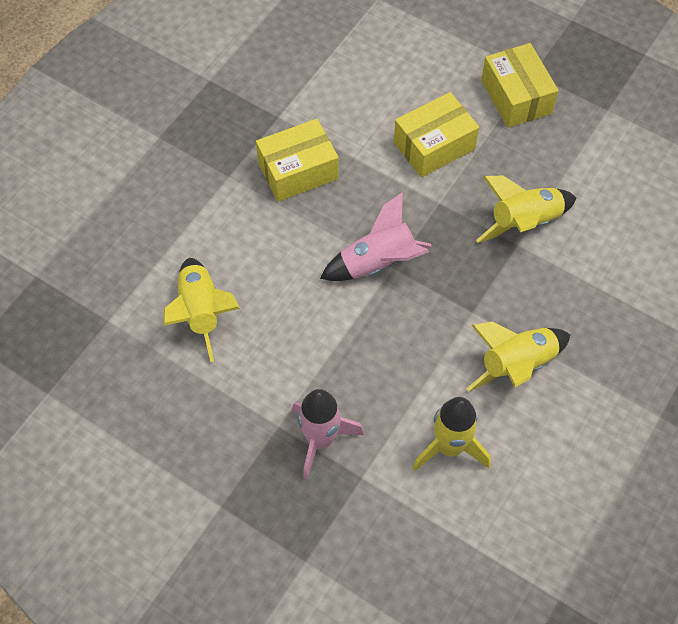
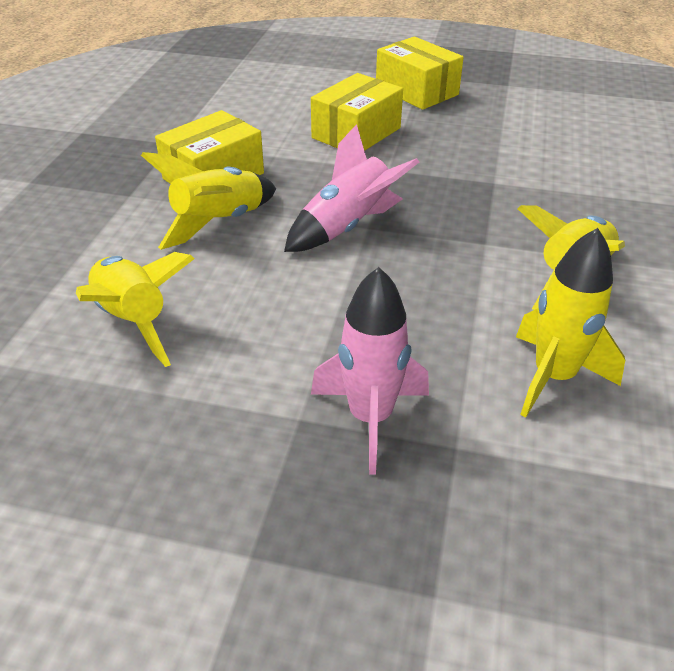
camera: 20 degrees left, 20 degrees down
yellow rocket [476,176,576,243] -> yellow rocket moved to [141,152,276,250]

